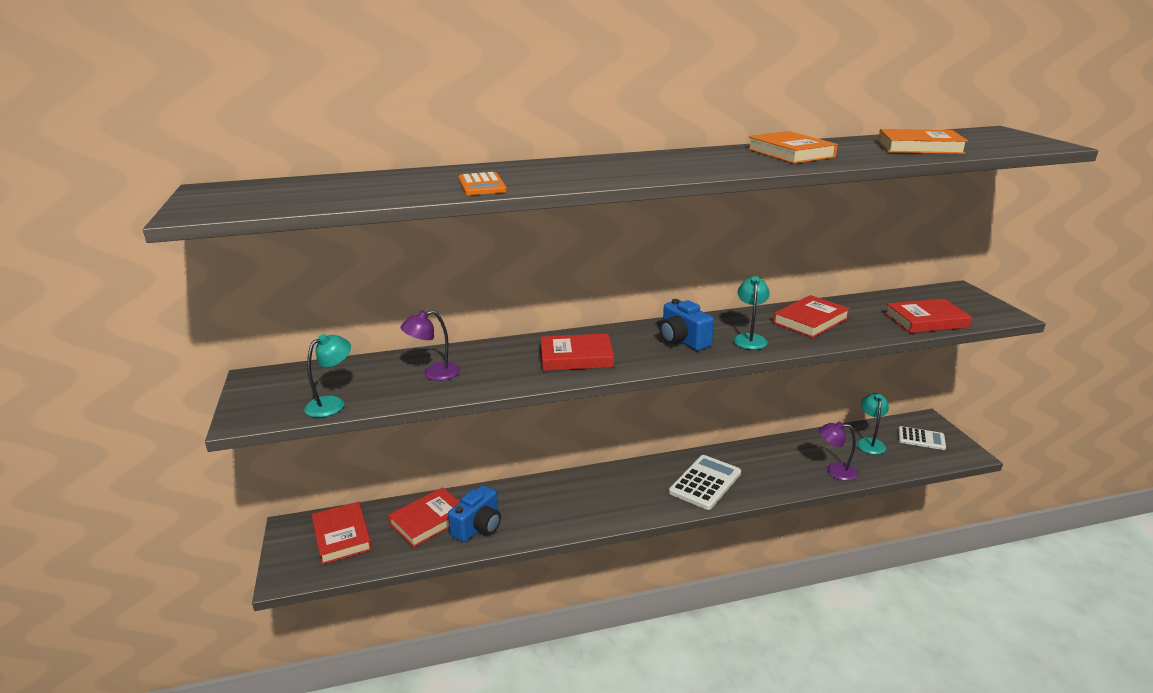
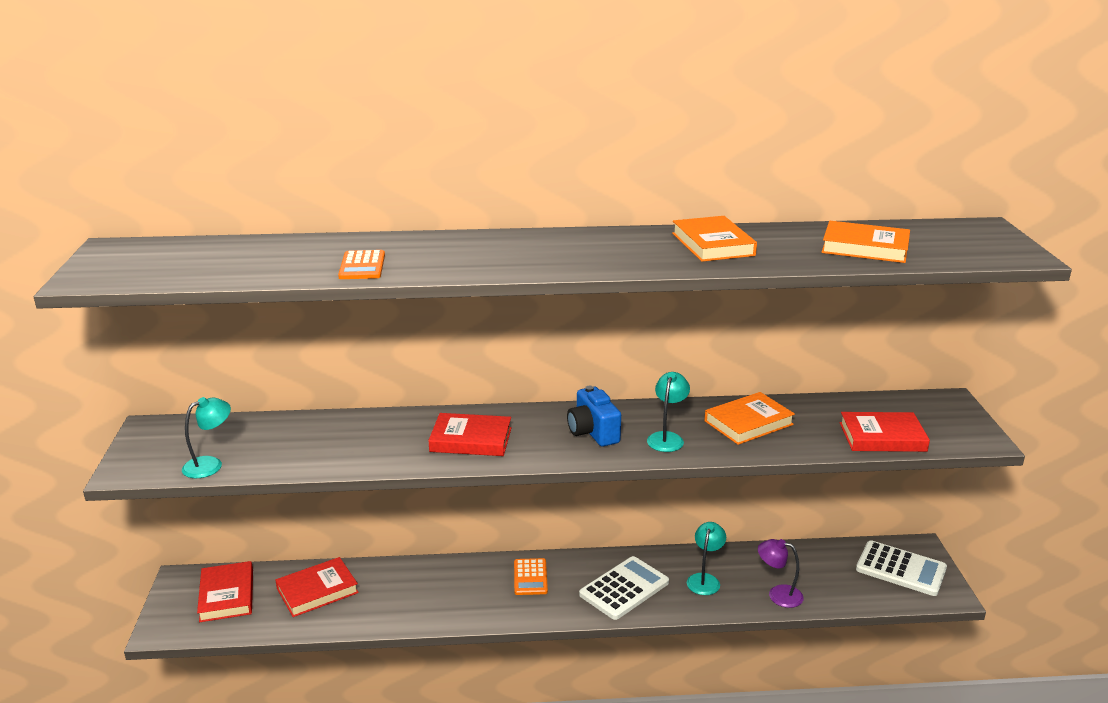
camera: 10 degrees right, 0 degrees up
purple lamp [400,310,460,381] -> none
blue camera [448,485,501,543] -> none
red book [773,295,850,338] -> orange book [704,392,795,445]
turquoise lamp [857,393,889,455] -> turquoise lamp moved to [687,522,726,595]
white calculator [898,426,946,450] -> white calculator [856,540,947,596], size x1.56
none -> orange calculator [514,558,548,595]

